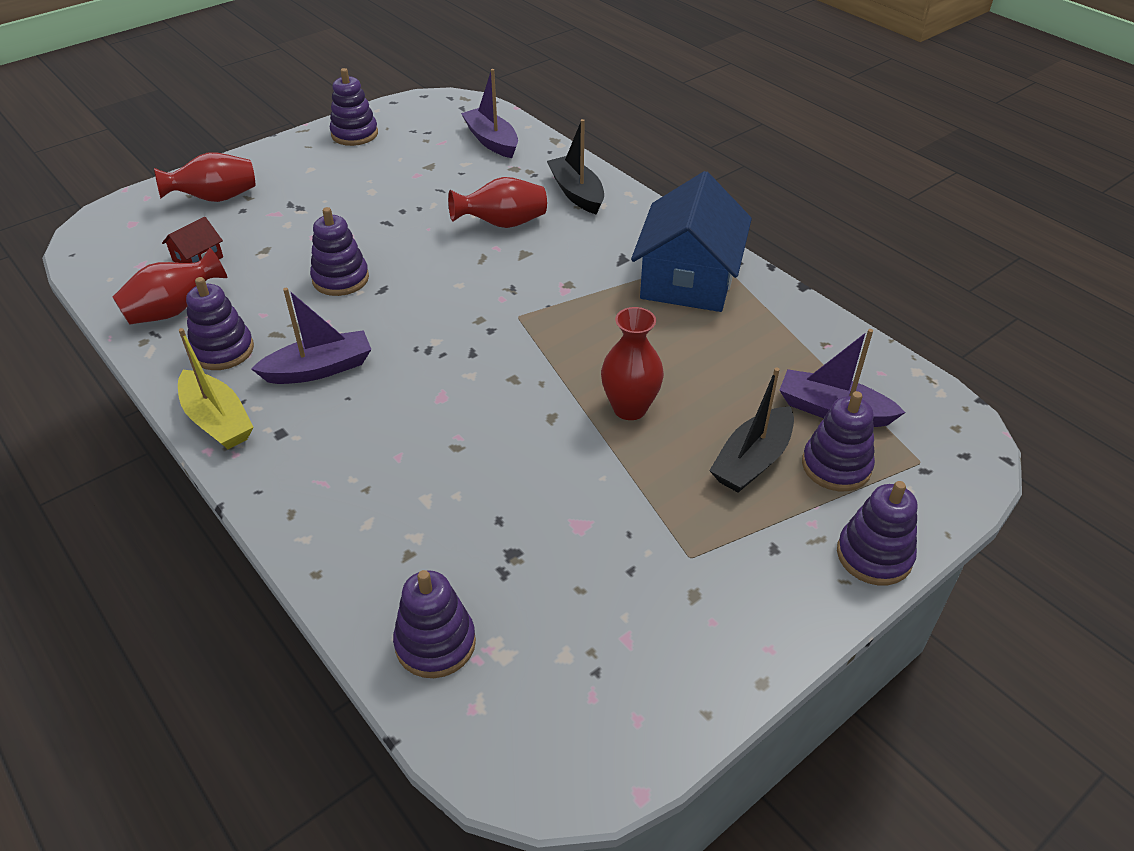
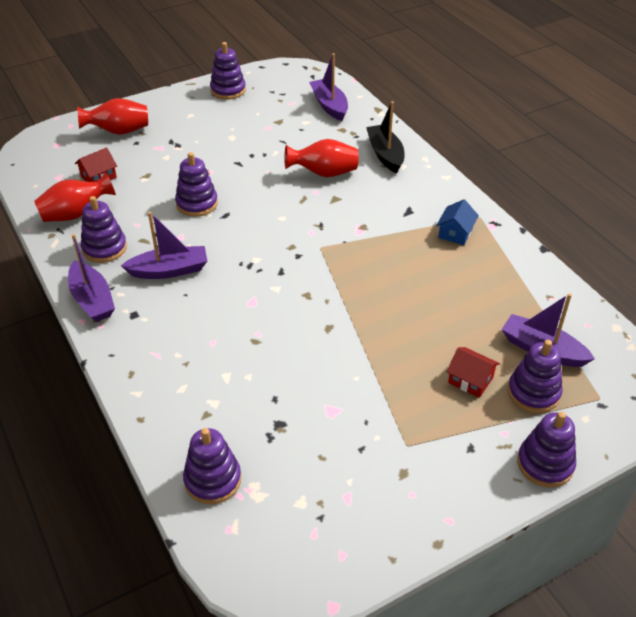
camera: 10 degrees right, 0 degrees up
yellow boat [178,328,253,449] -> purple boat [68,234,115,322]
red vase [601,307,664,420] -> none
blue house [631,171,752,312] -> blue house [436,199,479,245], size x0.43
black boat [709,367,794,493] -> red house [447,347,500,398]

